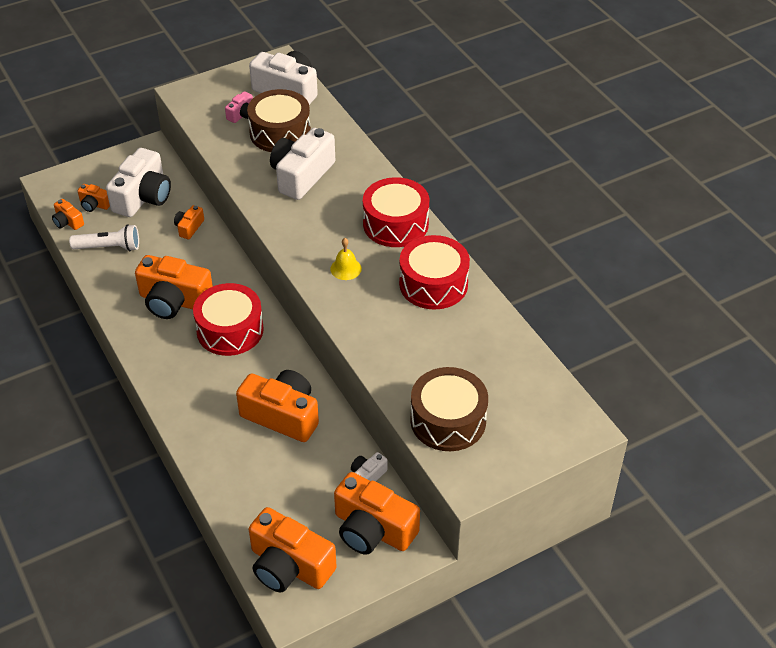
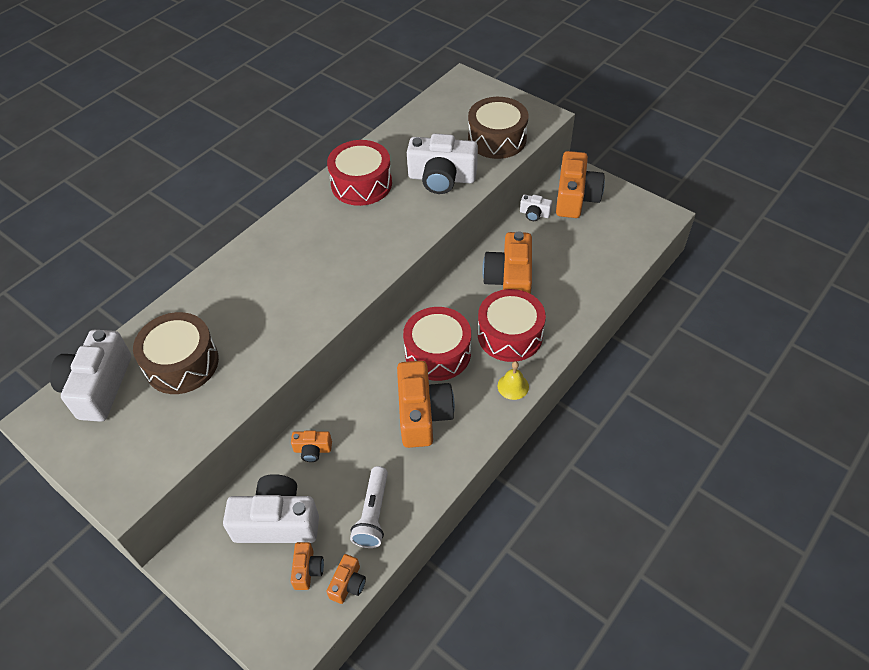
camera: 110 degrees left, 5 degrees up
white flashlight [69,224,139,251] -> white flashlight turned 150 degrees counterclockwise [350,466,388,548]
pink camera [225,91,253,123] -> none
orange camera [249,507,337,593] -> none
white camera [270,128,335,200] -> white camera moved to [407,134,478,194]
yellow bell [330,238,362,280] -> yellow bell moved to [498,361,529,400]
red drum [363,177,429,247] -> red drum moved to [478,289,546,362]

